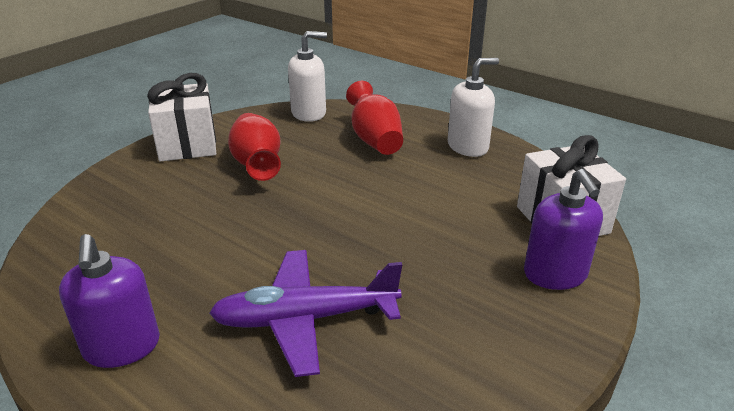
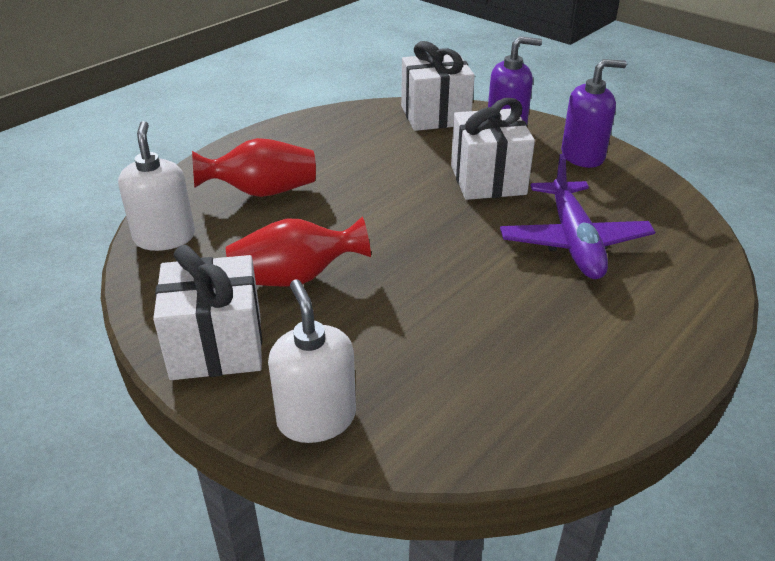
camera: 85 degrees left, 5 degrees up
purple soap dispenser [59,234,160,368] -> purple soap dispenser moved to [561,59,627,168]
white soap dispenser [448,58,499,157] -> white soap dispenser moved to [268,279,356,443]
none -> white gift [451,98,535,200]

